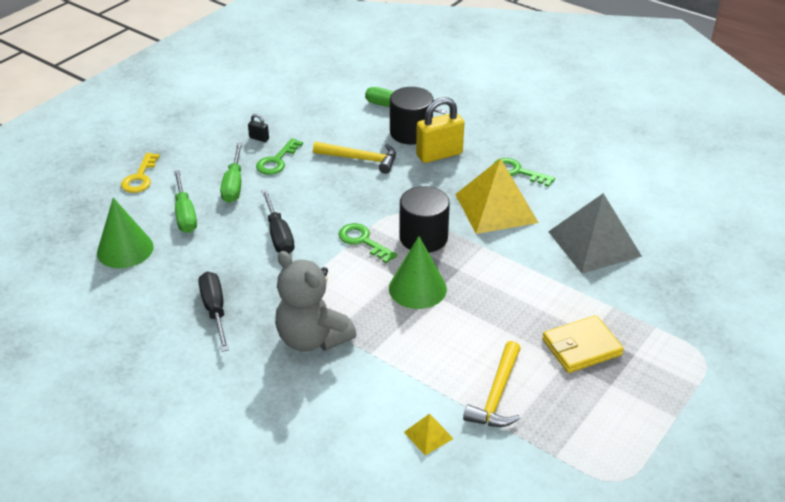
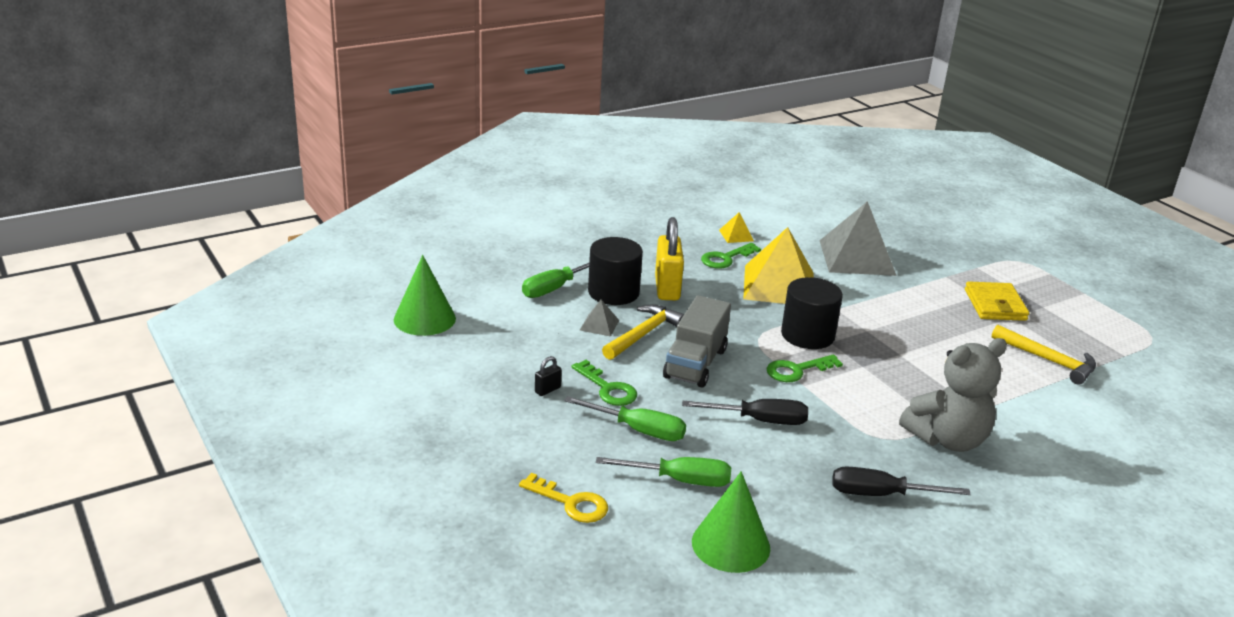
camera: 70 degrees left, 10 degrees down
green cone [389,236,447,309] -> green cone moved to [394,255,456,336]
yellow pyramid [404,414,454,455] -> yellow pyramid moved to [719,212,754,243]
none -> grey pyramid [580,300,619,337]
none -> grey truck [663,295,731,388]

